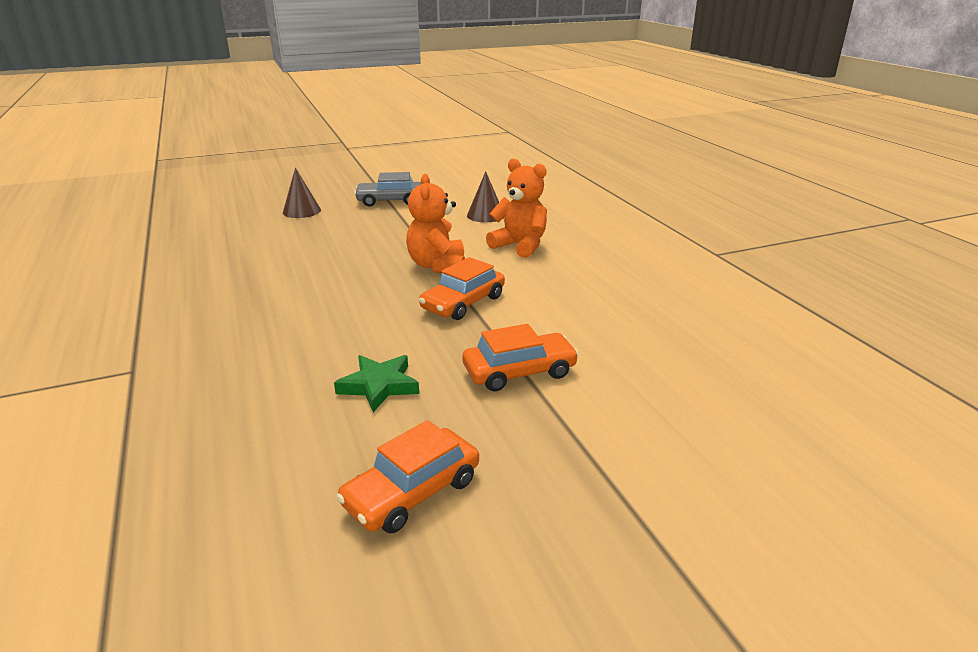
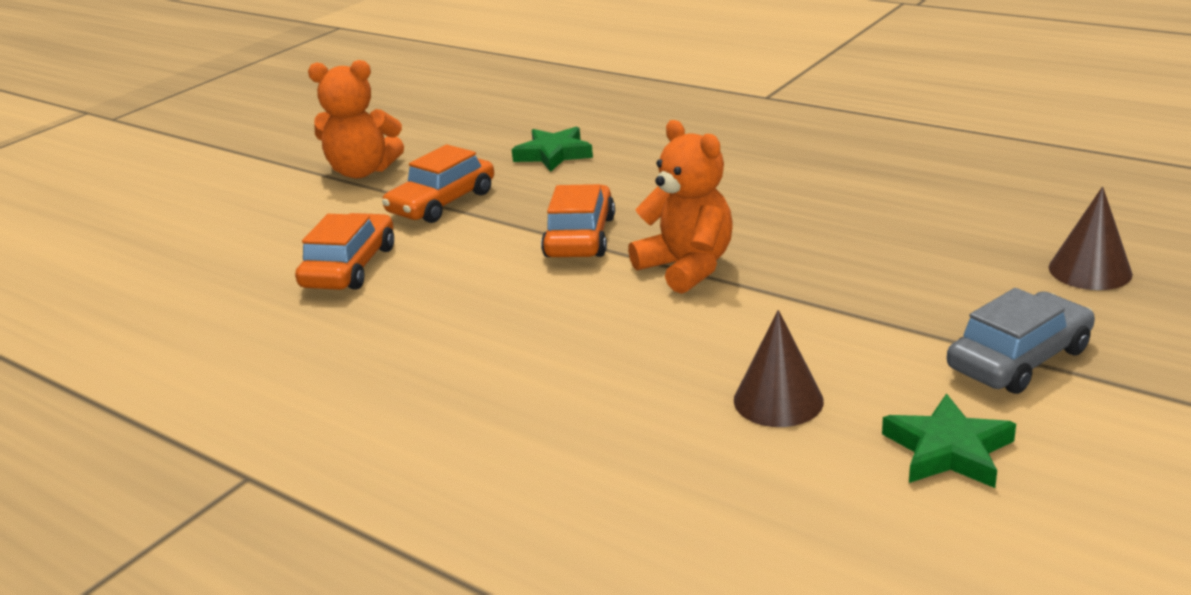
camera: 150 degrees right, 0 degrees up
orange car [336,420,479,533] -> orange car moved to [295,213,394,290]
orange teddy bear [486,158,547,258] -> orange teddy bear moved to [308,60,404,178]
none -> green star [882,394,1016,488]

